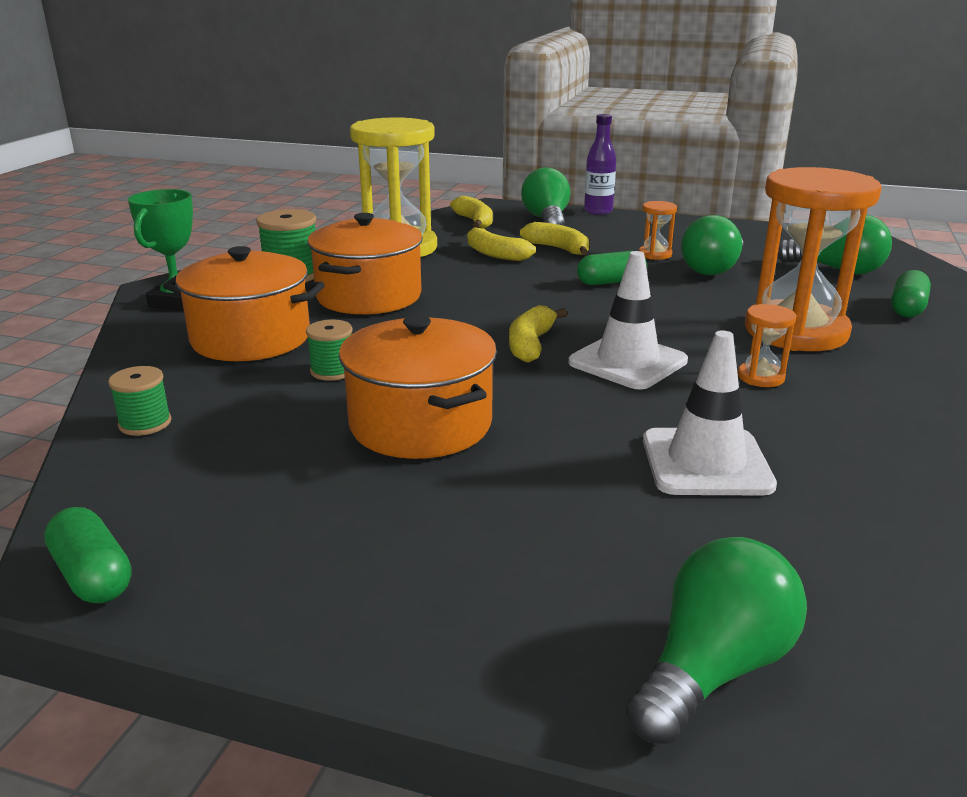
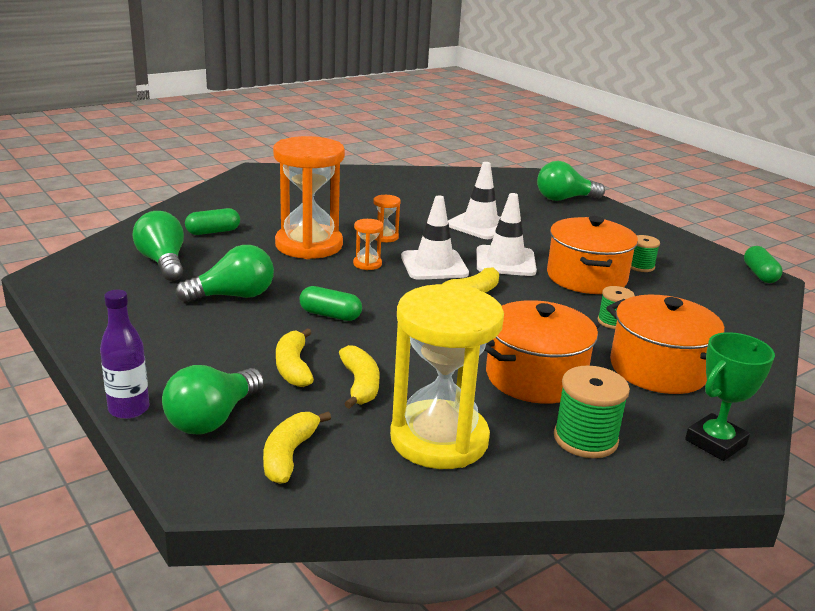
camera: 145 degrees left, 0 degrees up
green spool [108,366,171,436] -> green spool moved to [631,235,660,272]
orange hourglass [639,201,677,260] -> orange hourglass moved to [353,219,384,270]
none -> white traffic cone [476,193,537,276]

